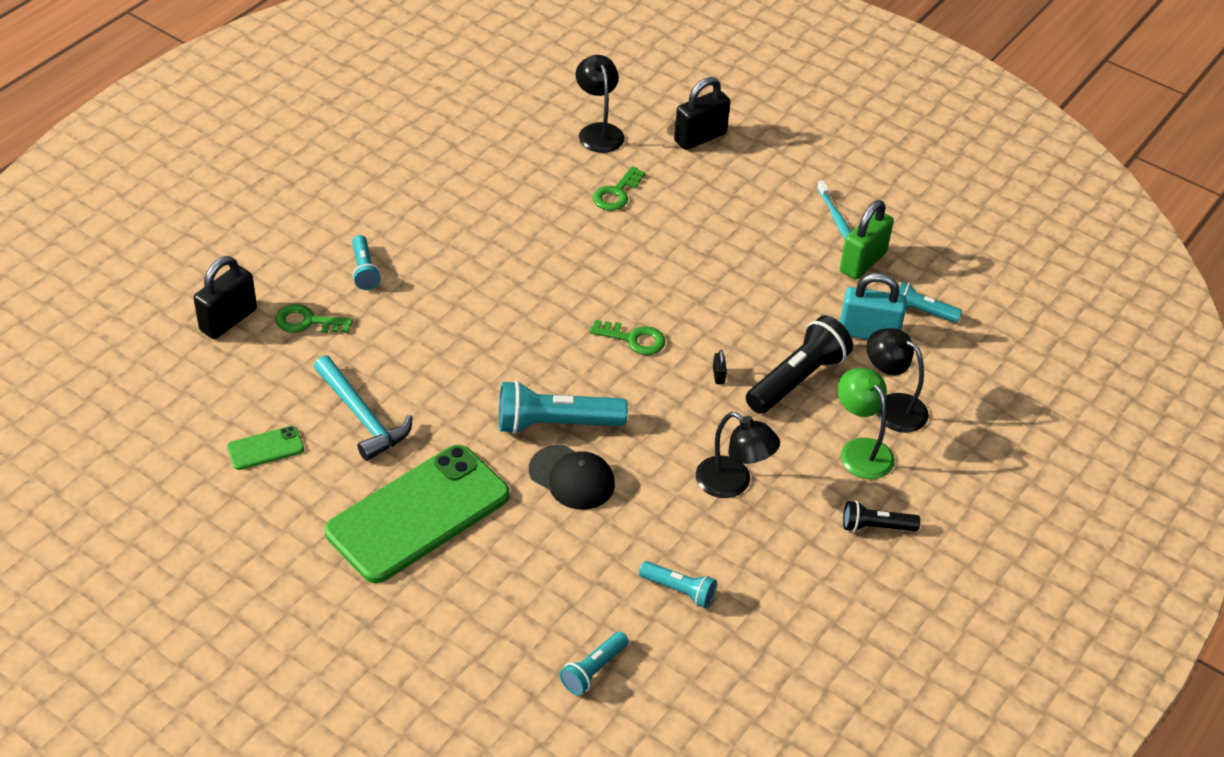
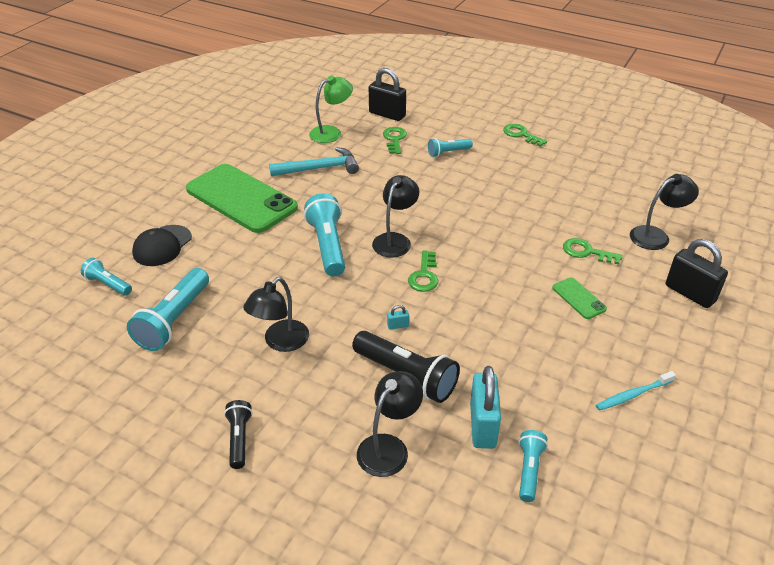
camera: 85 degrees right, 5 degrees down
green phone [227,426,304,470] -> green phone moved to [552,278,607,319]
turquoise hammer [314,355,412,461] -> turquoise hammer turned 150 degrees counterclockwise [269,147,359,176]
black cap [529,445,615,510] -> black cap moved to [132,225,192,266]
turquoise flashlight [639,561,717,608] -> turquoise flashlight [127,268,209,351], size x1.78
black padlock [713,350,727,384] -> turquoise padlock [387,305,409,330]
green lamp [838,368,895,479] -> green lamp moved to [309,76,353,143]
green padlock [840,200,894,280] -> none
none -> black lamp [372,175,419,257]
none -> green key [503,124,547,147]

